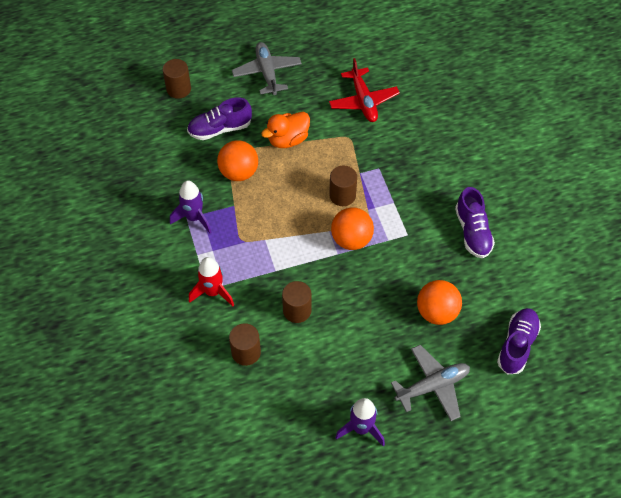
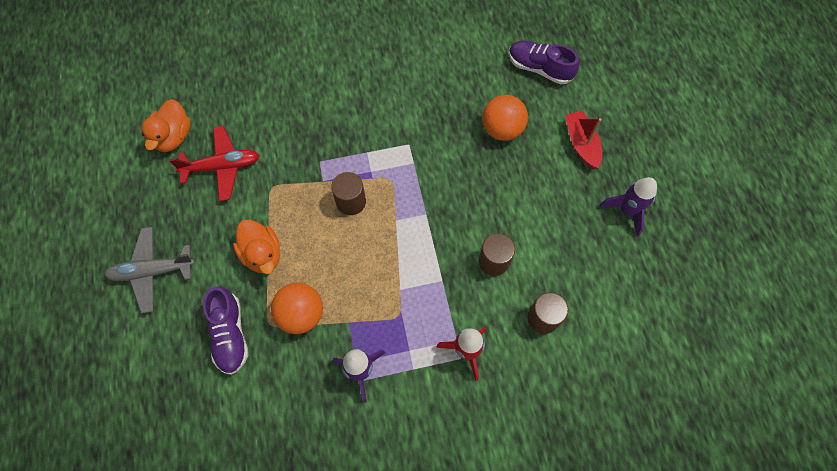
camera: 85 degrees left, 10 degrees up
brown cylinder [163,59,191,99] -> none
orange ball [331,207,374,250] -> none
grey plane [391,345,470,421] -> red boat [565,111,602,169]
purple shoe [455,187,495,258] -> none
none -> orange duck [141,99,191,152]

